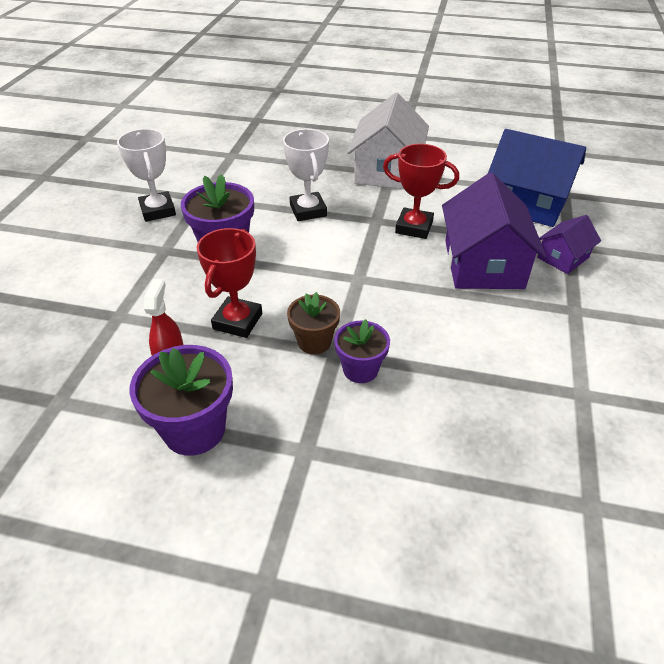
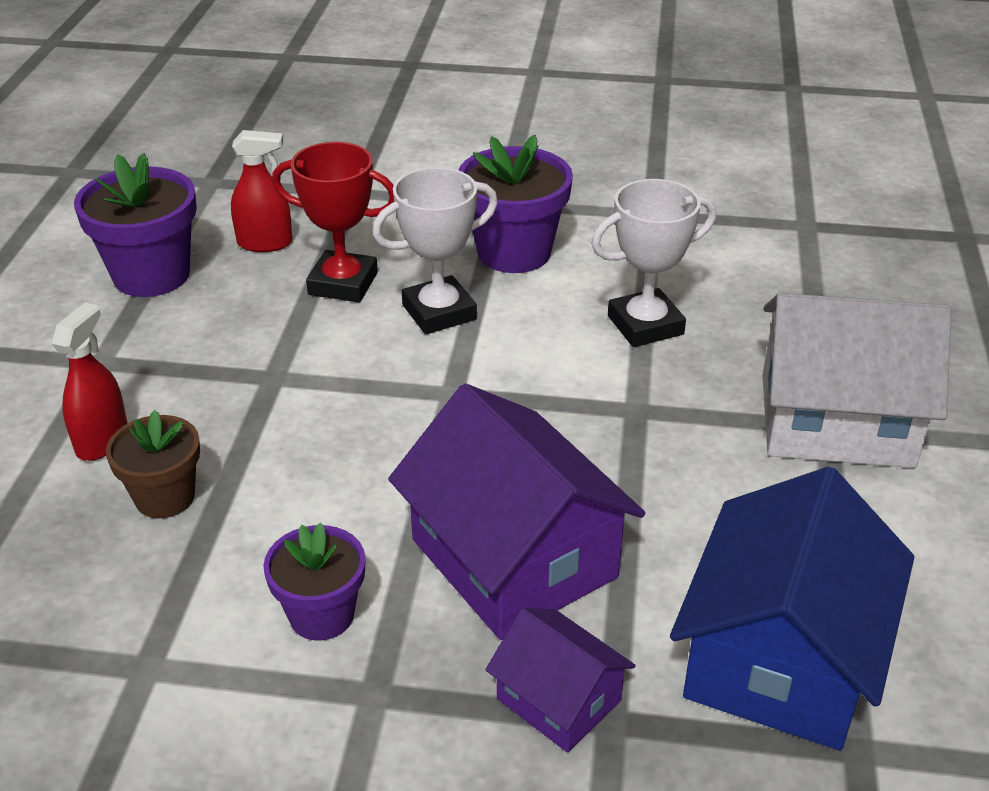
camera: 85 degrees right, 5 degrees down
white trophy [117,129,176,222] -> white trophy moved to [372,167,498,334]
brown flower pot [287,292,340,354] -> brown flower pot moved to [106,410,200,519]
purple flower pot [334,319,390,383] -> purple flower pot moved to [263,523,366,641]
red trophy [383,144,459,239] -> none
purple house [442,172,547,289] -> purple house turned 60 degrees clockwise [388,384,645,640]
none -> red spray bottle [52,303,128,461]

